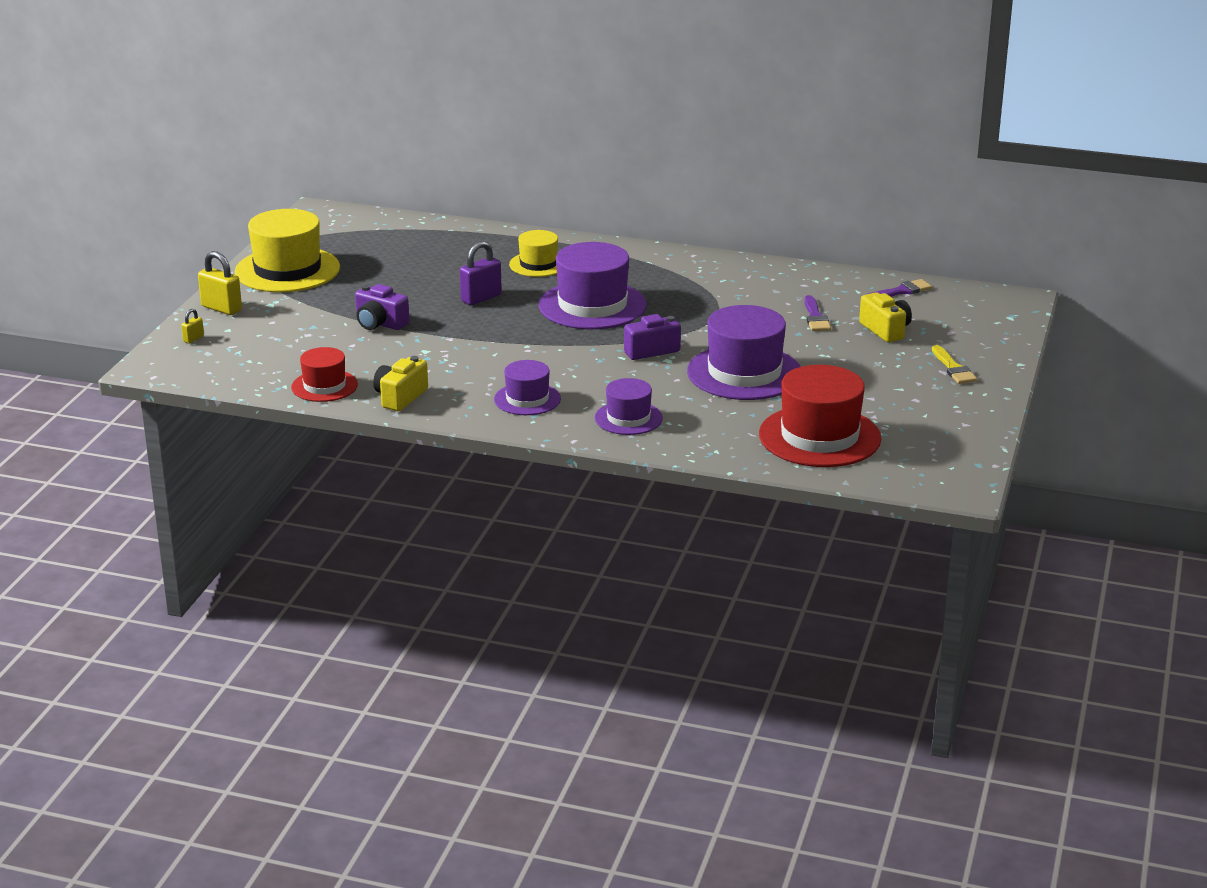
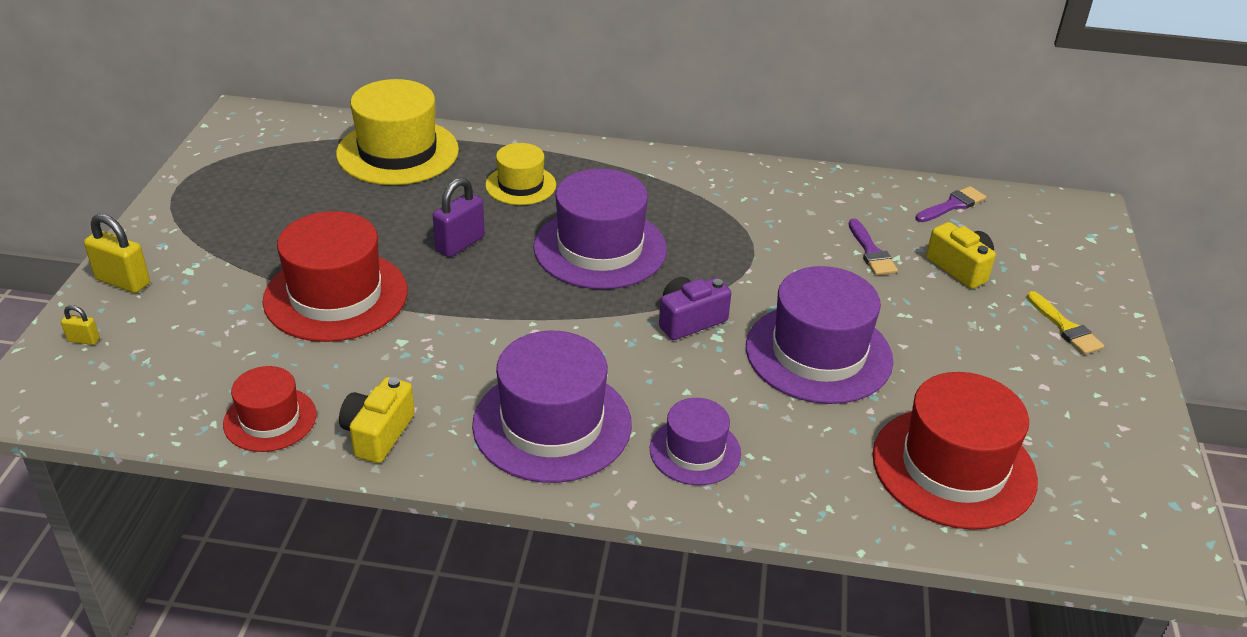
camera: 10 degrees left, 10 degrees up
yellow padlock [181,309,204,344] -> yellow padlock turned 75 degrees clockwise [61,305,100,345]
yellow hat [235,209,340,292] -> yellow hat moved to [336,79,459,185]
purple camera [355,284,409,330] -> red hat [263,211,408,342]
purple hat [494,360,561,415] -> purple hat [472,331,632,483], size x1.76

